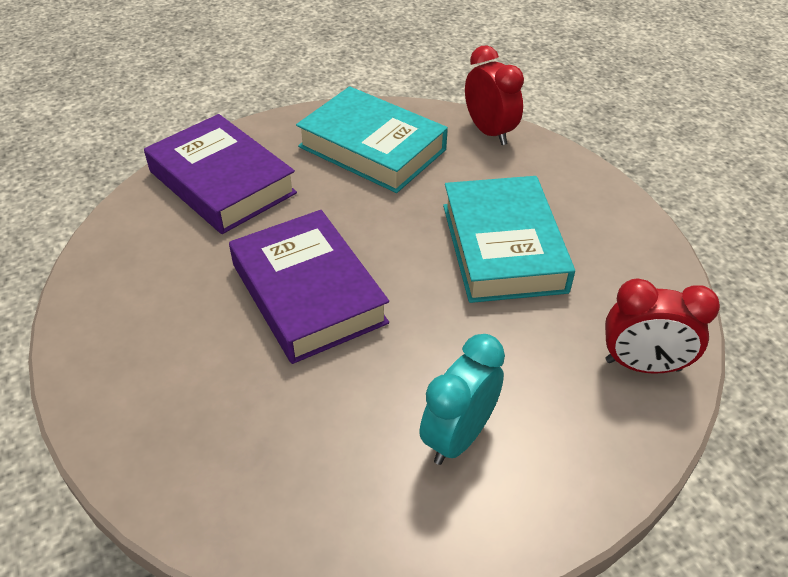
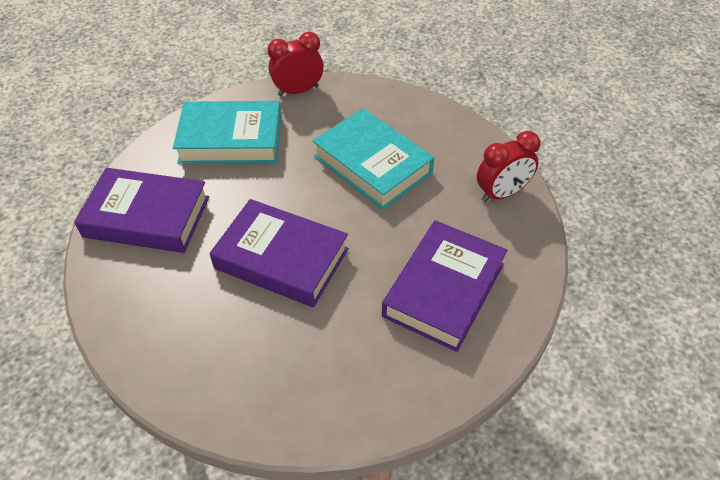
camera: 35 degrees left, 5 degrees up
turquoise clock [419,334,505,465] -> purple book [382,220,507,352]
red clock [465,45,524,145] -> red clock turned 45 degrees counterclockwise [267,32,324,96]

